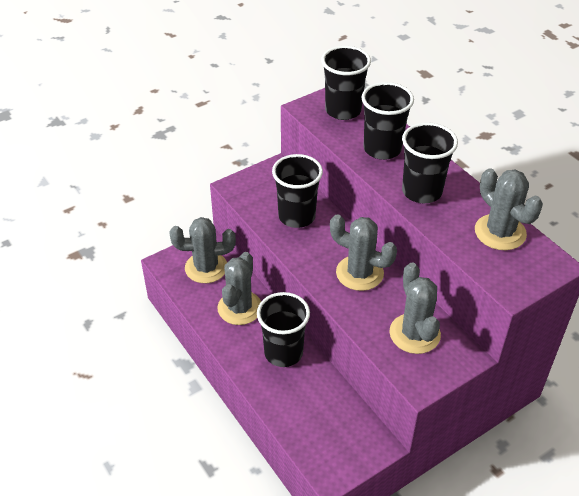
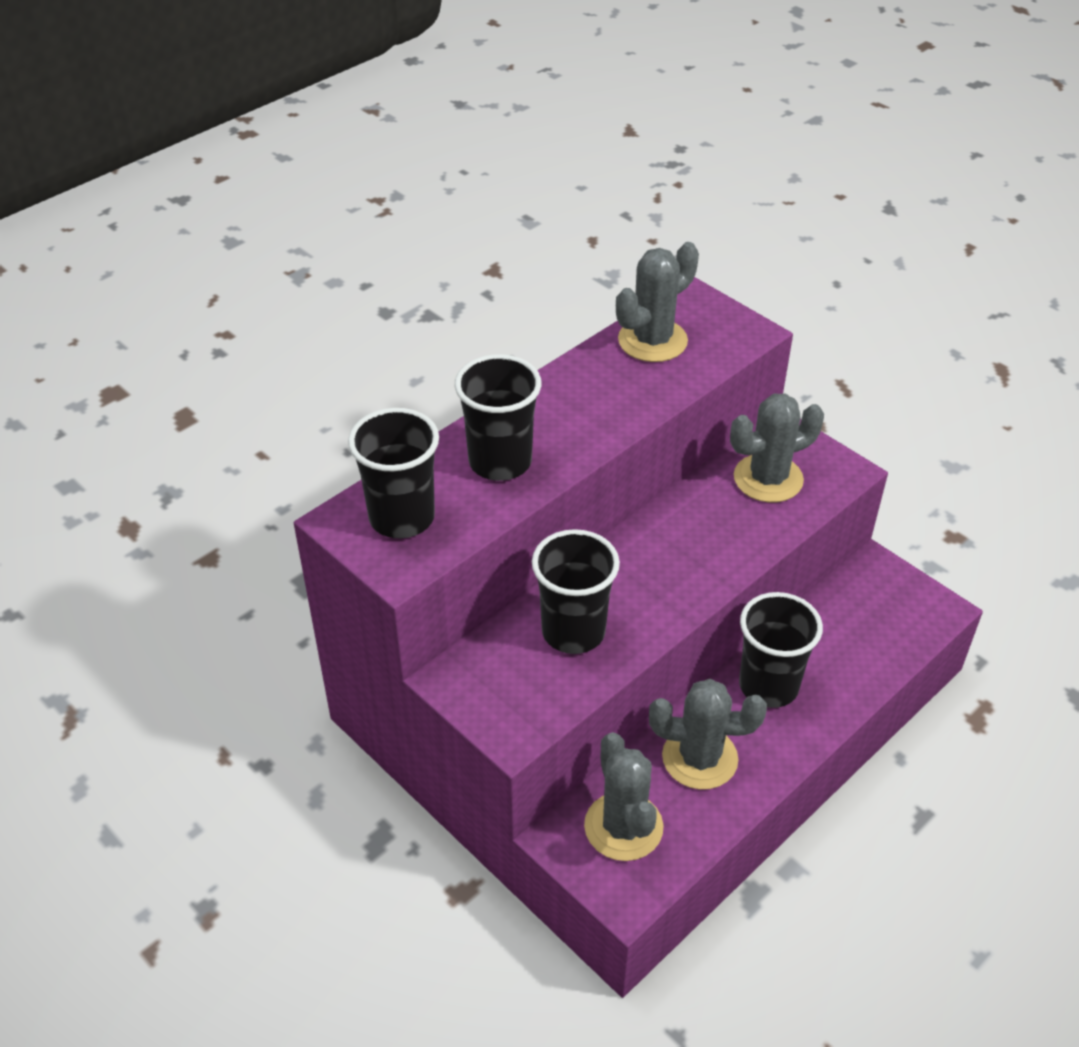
camera: 100 degrees left, 0 degrees up
grey cactus [330,214,397,291] -> none
black cup [402,122,458,203] -> none

